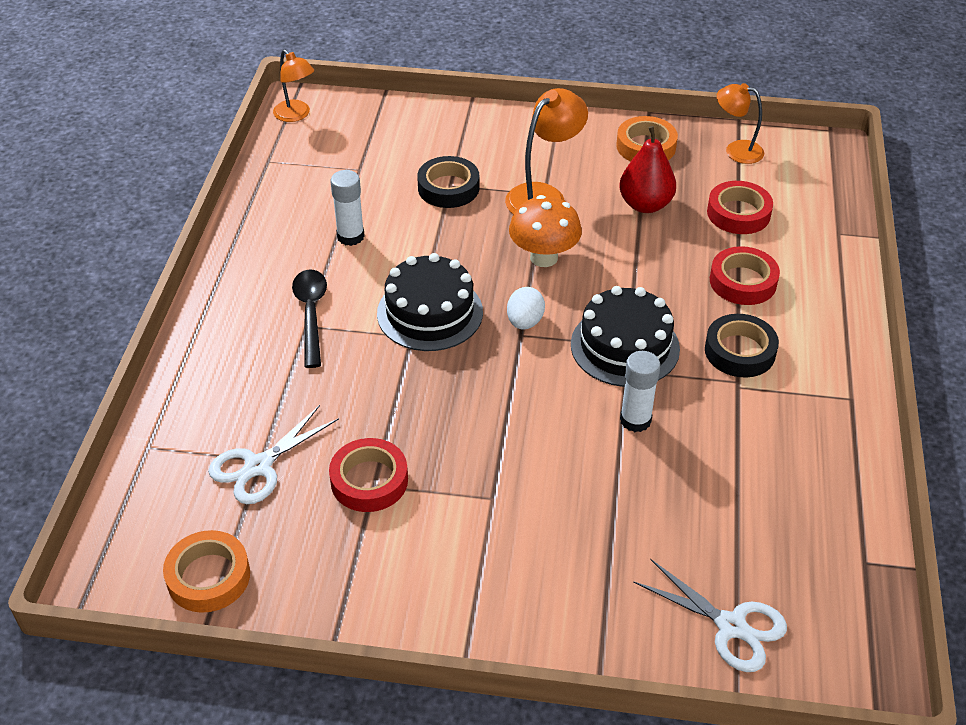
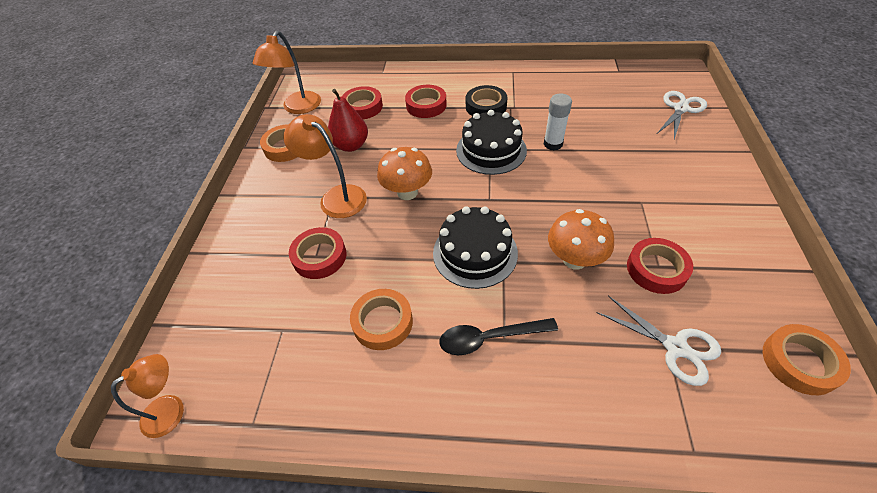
camera: 90 degrees left, 5 degrees up
white glue stick [330,170,365,246] -> orange tape [350,289,413,350]
black tape [417,156,479,208] -> red tape [289,227,346,279]
white egg [507,287,545,330] -> none
orange lamp [717,83,764,164] -> orange lamp [253,31,321,114], size x1.50
none -> orange mushroom [548,209,614,270]

